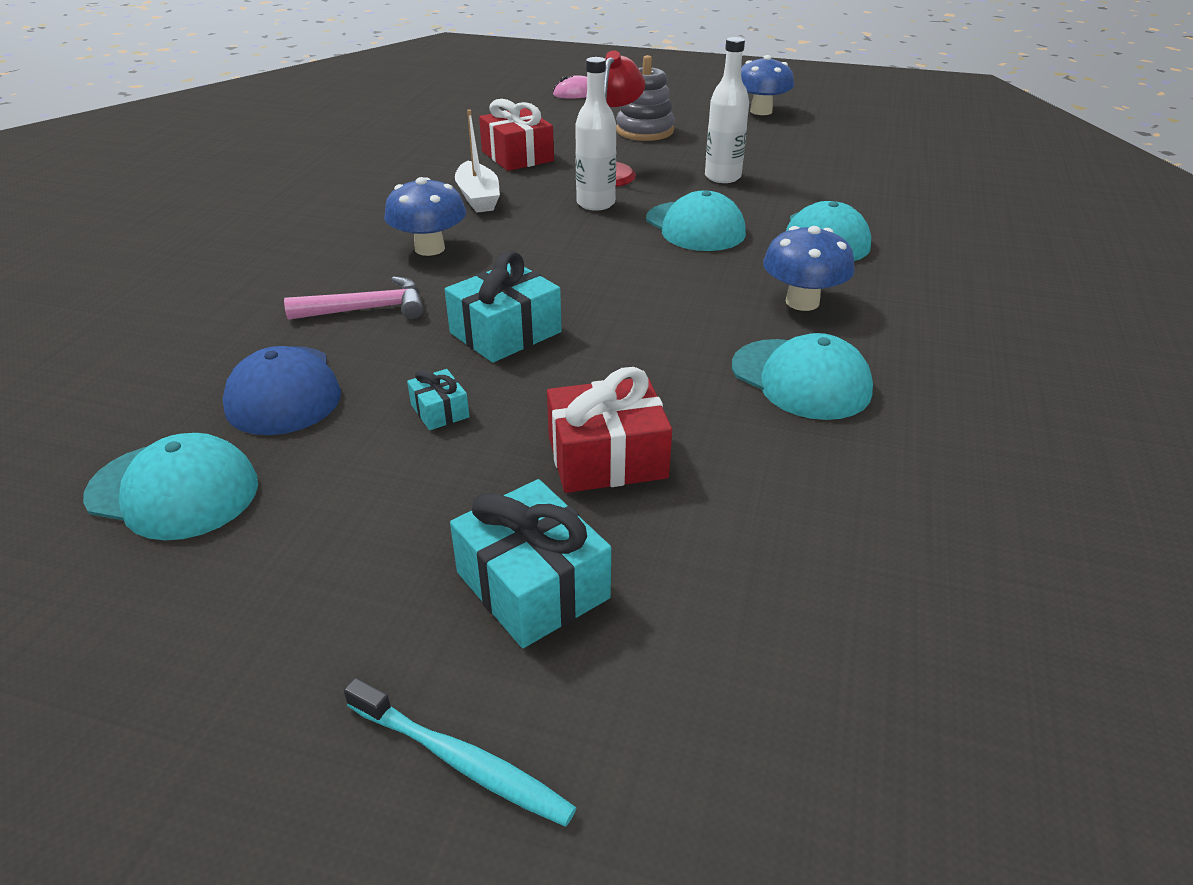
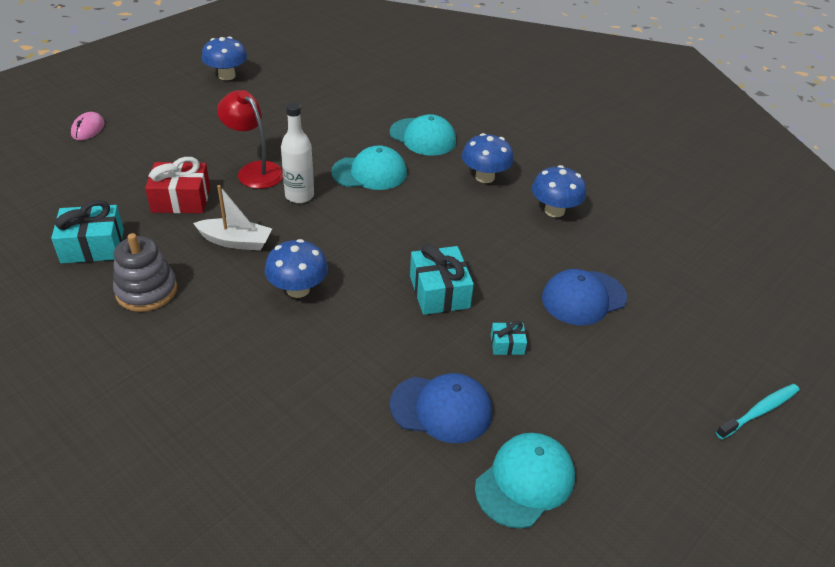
camera: 65 degrees left, 5 degrees up
pink hammer [284,276,424,319] -> none
turquoise gift [450,479,611,648] -> turquoise gift moved to [51,200,124,263]
red gift [547,367,672,493] -> blue cap [542,269,627,325]
grey stacking toy [616,55,675,141] -> grey stacking toy moved to [113,233,177,312]
white bottle [705,37,749,183] -> none
turquoise cap [732,333,873,420] -> blue mushroom [532,165,586,217]

